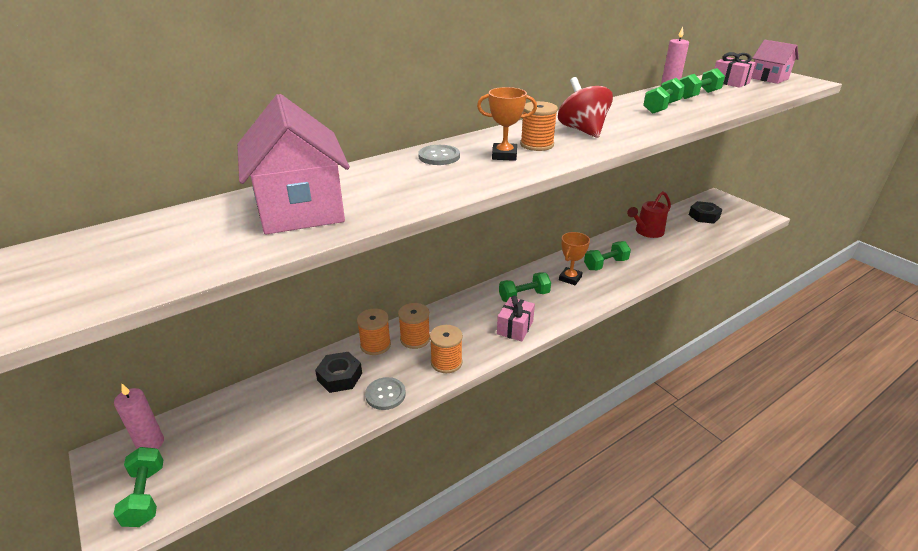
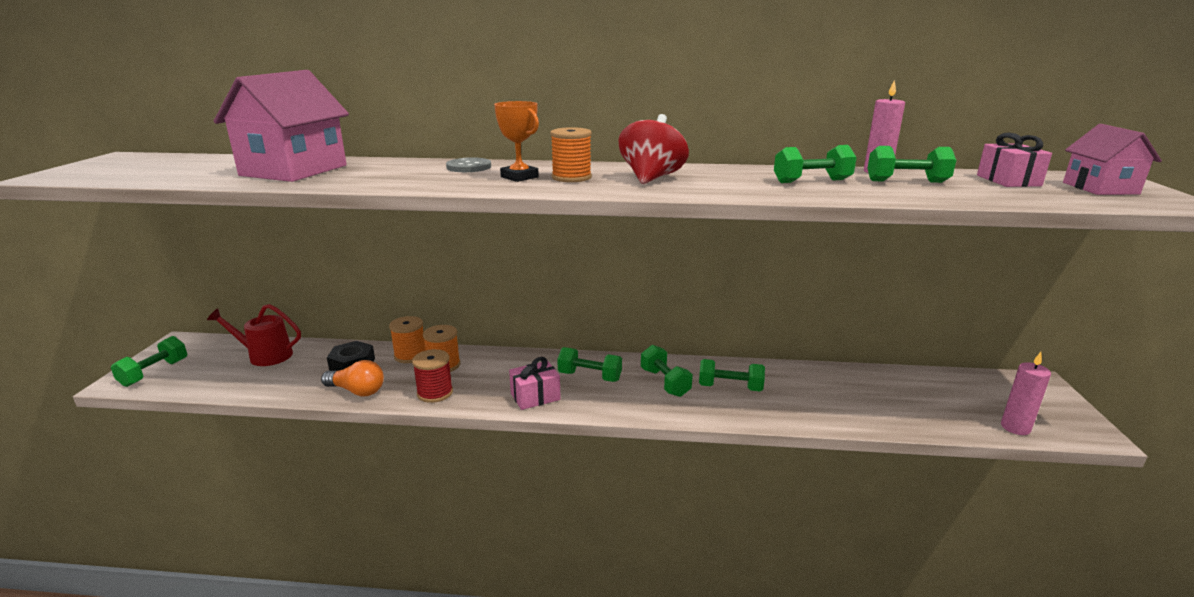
camera: 40 degrees right, 10 degrees down
pink candle [114,384,164,449] -> pink candle moved to [1001,352,1051,435]
grey button [365,377,406,410] -> orange light bulb [321,360,384,396]
orange spool [430,325,463,373] -> red spool [412,349,453,403]
orange trophy [559,232,590,285] -> green dumbbell [641,345,693,397]
red watering can [627,191,671,238] -> red watering can moved to [207,304,301,366]
black nut [689,201,723,224] -> none

